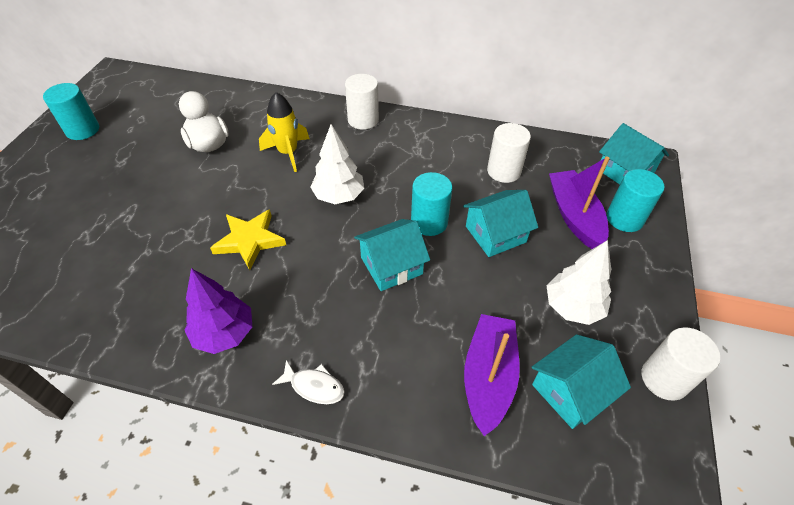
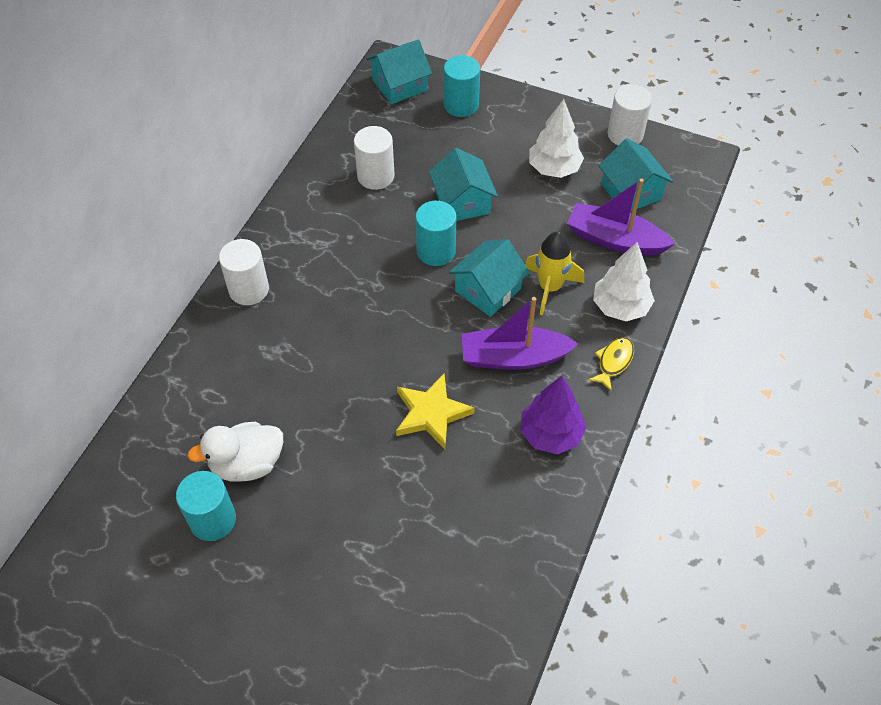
camera: 80 degrees left, 5 degrees up
turquoise cylinder [43,83,99,140] -> turquoise cylinder moved to [176,471,236,541]
yellow rocket [259,92,309,172] -> yellow rocket moved to [525,231,584,316]
white fish [272,360,345,404] -> yellow fish [588,337,634,392]
white tree [310,124,364,204] -> white tree moved to [593,242,655,321]
turquoise house [354,219,430,291] -> turquoise house turned 60 degrees clockwise [449,239,530,317]
purple boat [549,156,610,249] -> purple boat moved to [462,297,578,370]

